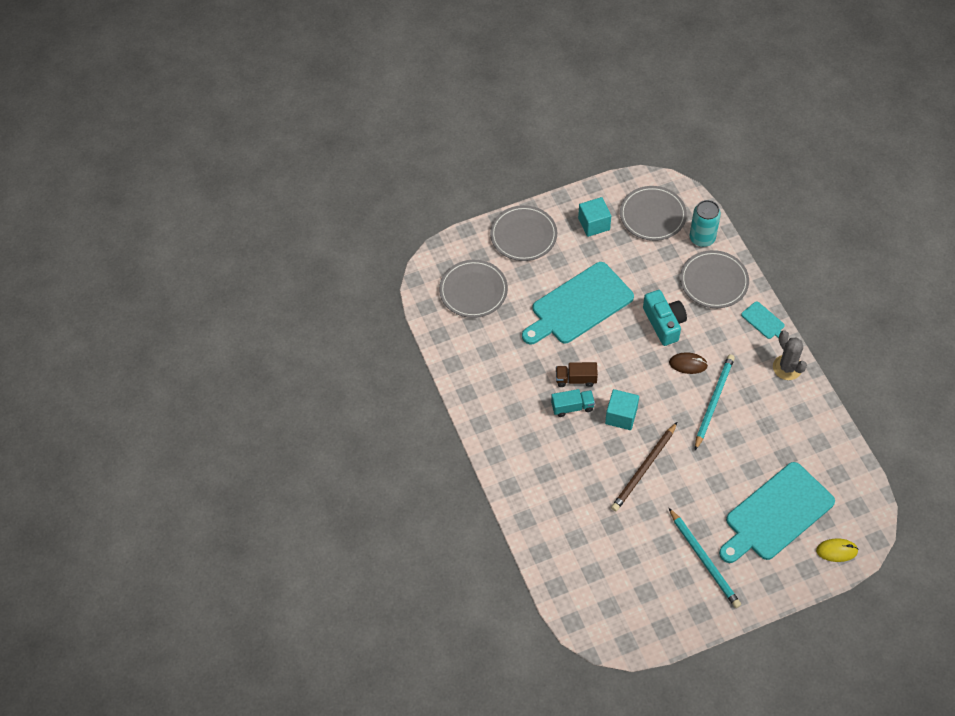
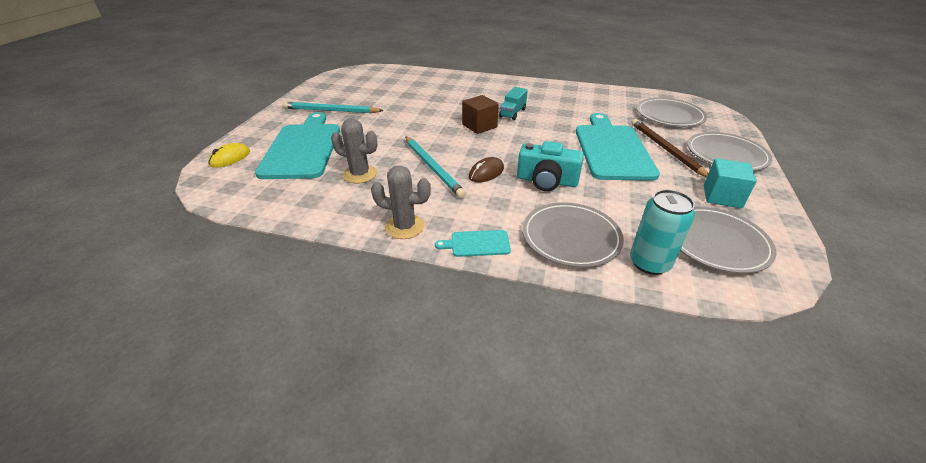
camera: 125 degrees right, 20 degrees down
brown truck [556,362,598,387] -> none
turquoise cube [605,389,639,430] -> brown cube [462,95,499,134]
brown pencil [611,422,677,511] -> brown pencil moved to [631,119,708,178]
none -> grey cactus [331,118,377,183]

